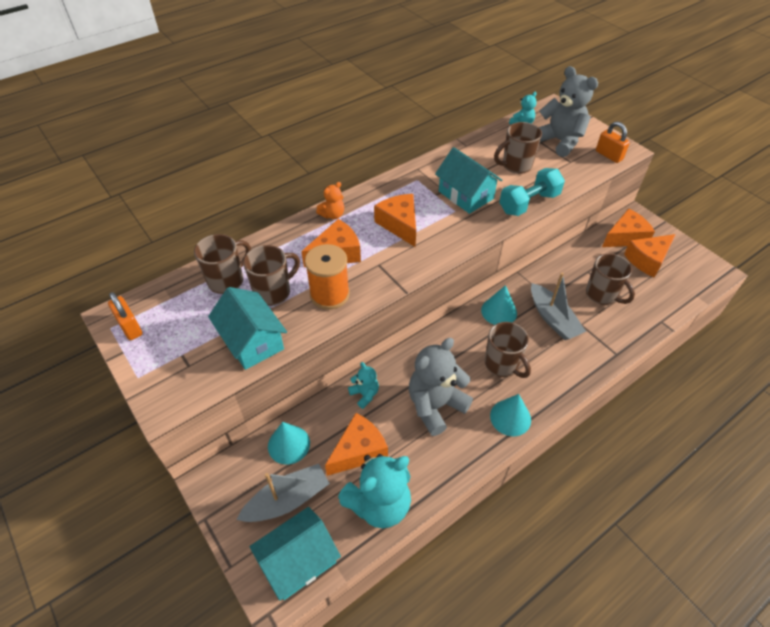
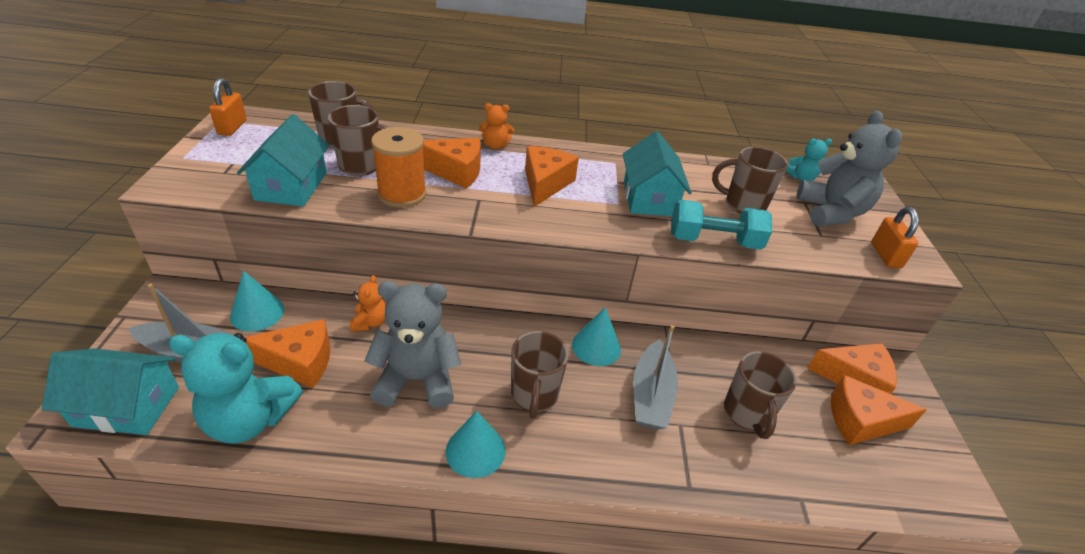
camera: 35 degrees right, 10 degrees down
turquoise teddy bear [348,362,379,409] -> orange teddy bear [350,275,386,331]

